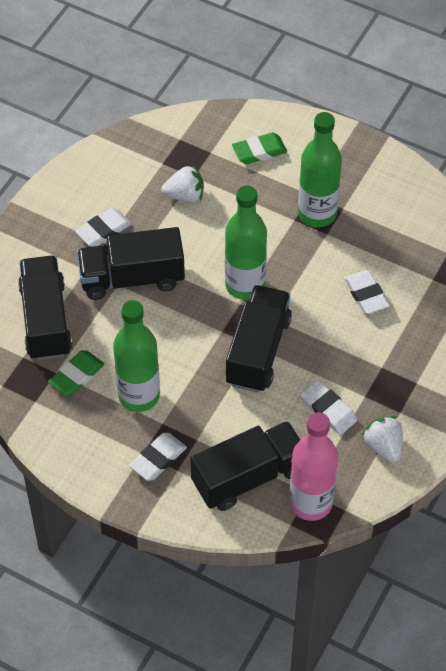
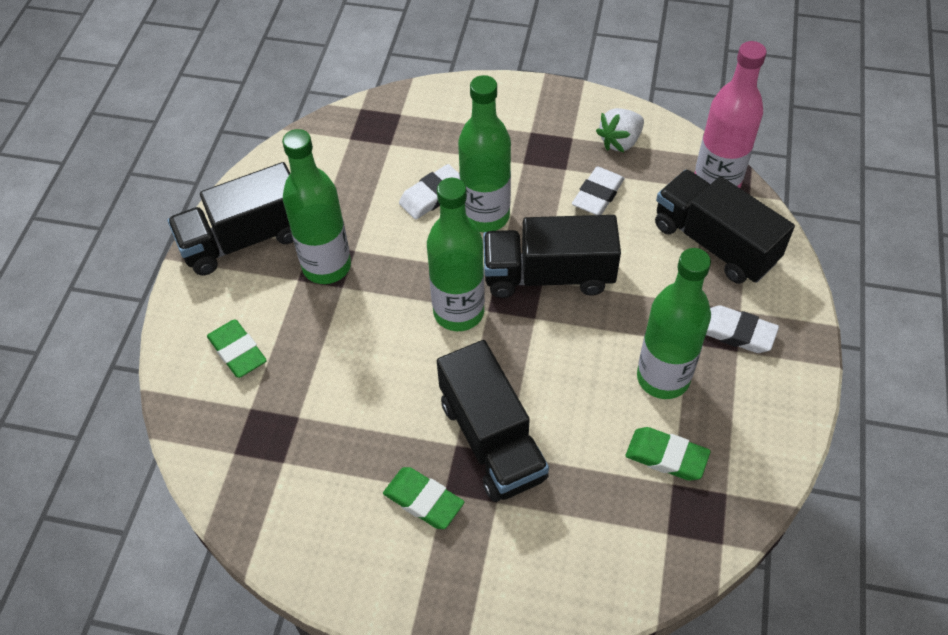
camera: 105 degrees left, 0 degrees up
black truck [18,256,72,360] -> black truck moved to [168,162,294,275]
white eraser [75,208,132,247] -> green eraser [383,467,464,529]
white strawberry [161,165,204,202] -> none
none -> green bottle [458,75,511,232]

